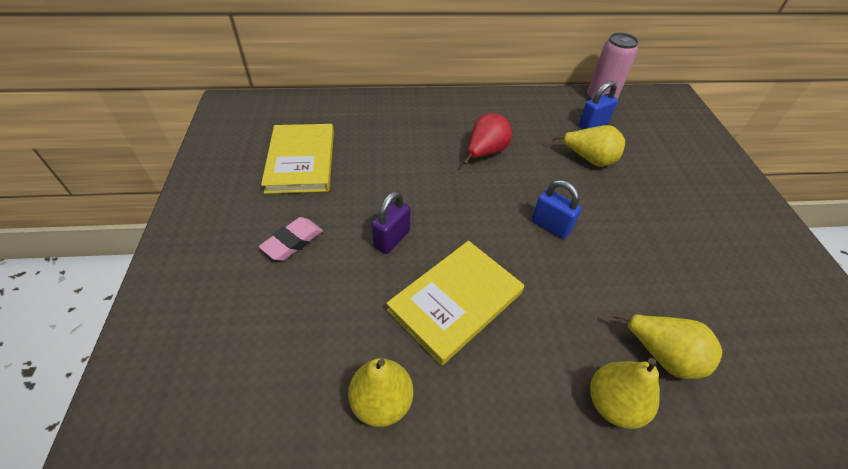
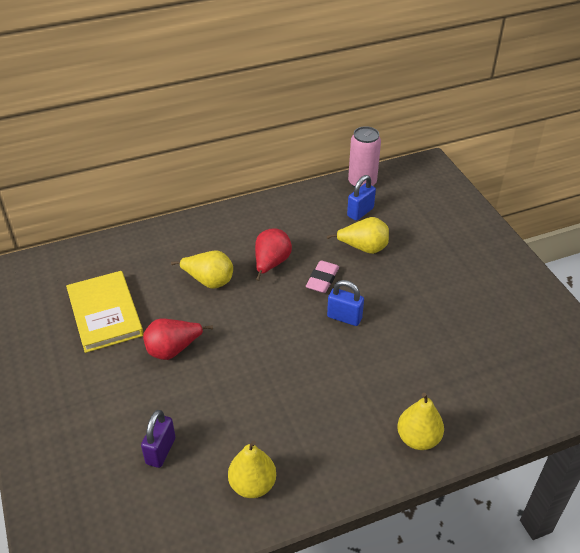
camera: 15 degrees left, 5 degrees down
pink eraser [259,217,323,261] -> pink eraser moved to [306,260,339,293]
purple padlock [372,191,410,254] -> purple padlock moved to [141,410,176,468]
yellow book [386,241,524,366] -> none
yellow pear [613,313,722,379] -> yellow pear moved to [171,250,233,289]
none -> red pear [143,318,213,360]

